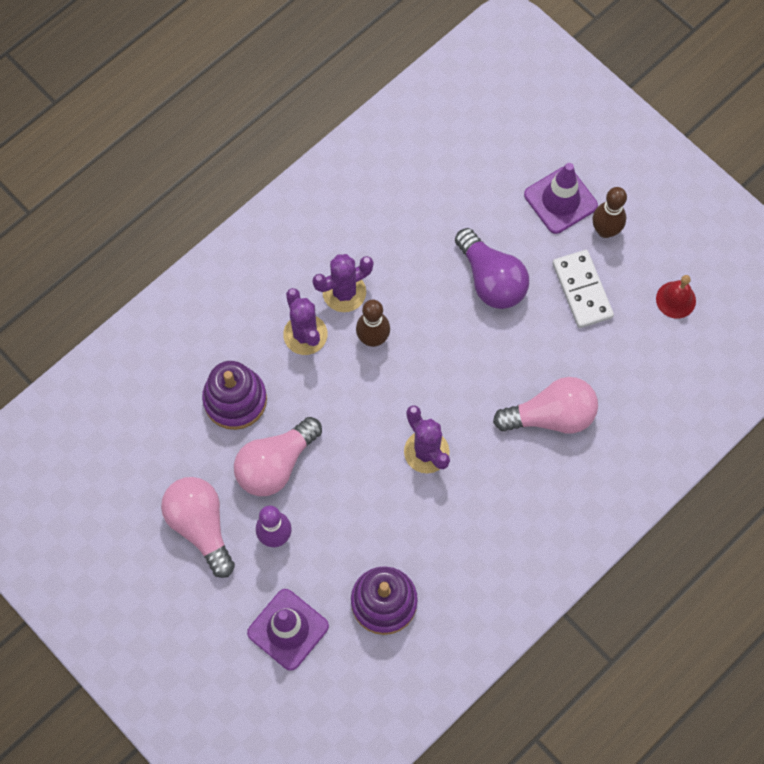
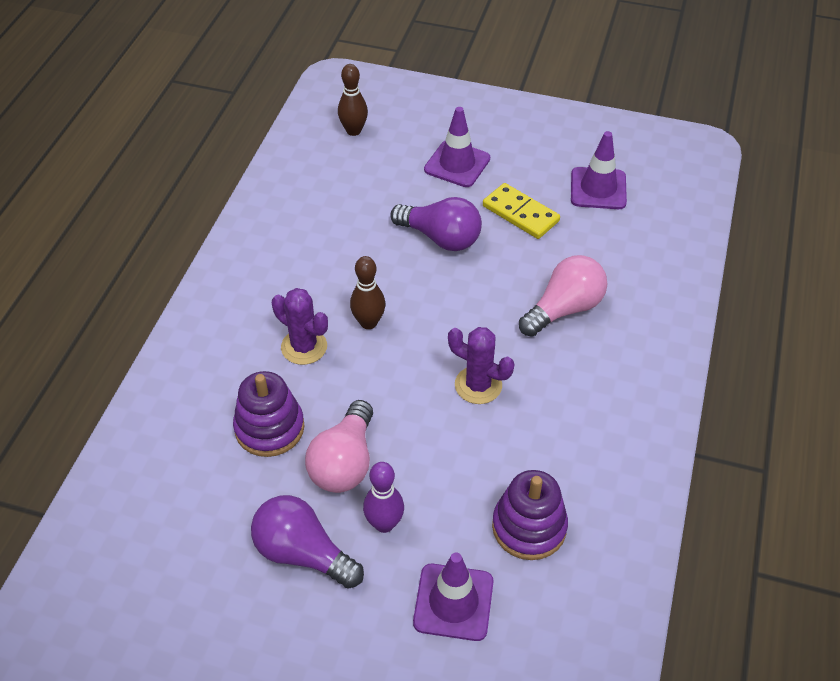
camera: 30 degrees left, 20 degrees down
pink light bulb [161,477,235,578] -> purple light bulb [251,495,364,589]
purple cactus [313,254,373,312] -> none
white domino [552,250,614,328] -> yellow domino [483,183,560,239]
brown bowling pin [592,187,627,238] -> brown bowling pin moved to [338,64,368,136]
red bell [656,275,696,319] -> purple traffic cone [571,131,627,209]

